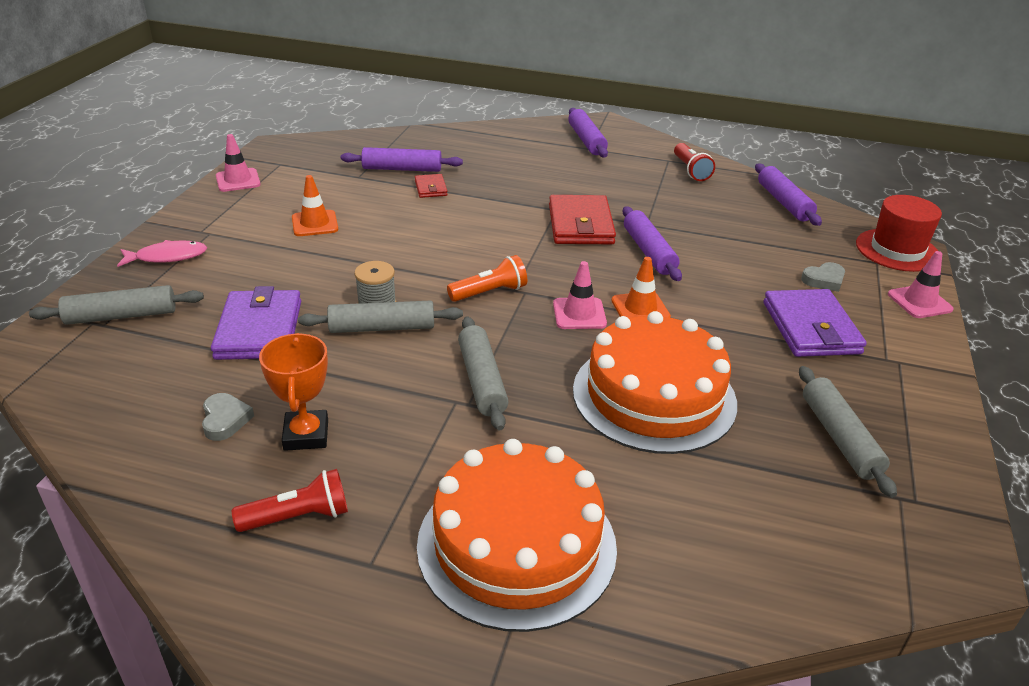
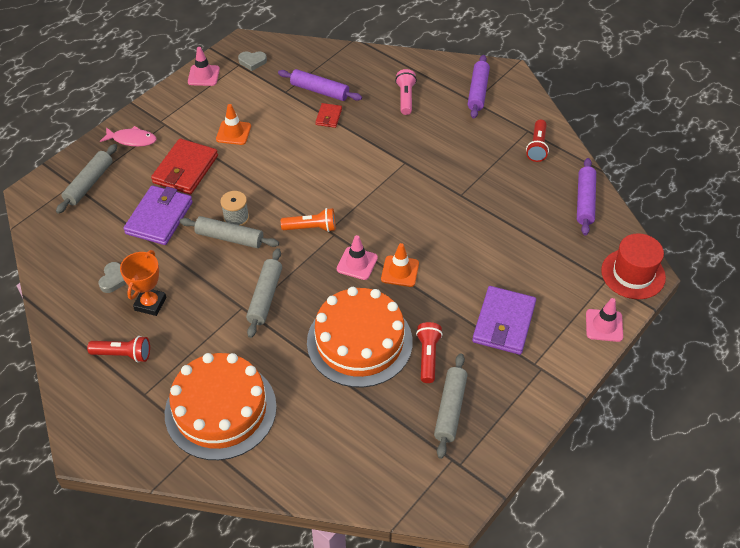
camera: 25 degrees right, 15 degrees up
grey rolling pin [29,285,204,325] -> grey rolling pin turned 75 degrees counterclockwise [56,144,117,214]
red wallet [549,195,616,244] -> red wallet moved to [151,138,218,195]
purple rolling pin [623,206,682,281] -> none
grey heart [801,262,845,292] -> grey heart moved to [238,51,267,71]
none -> pink flashlight [395,69,417,115]
none -> red flashlight [416,322,443,383]

